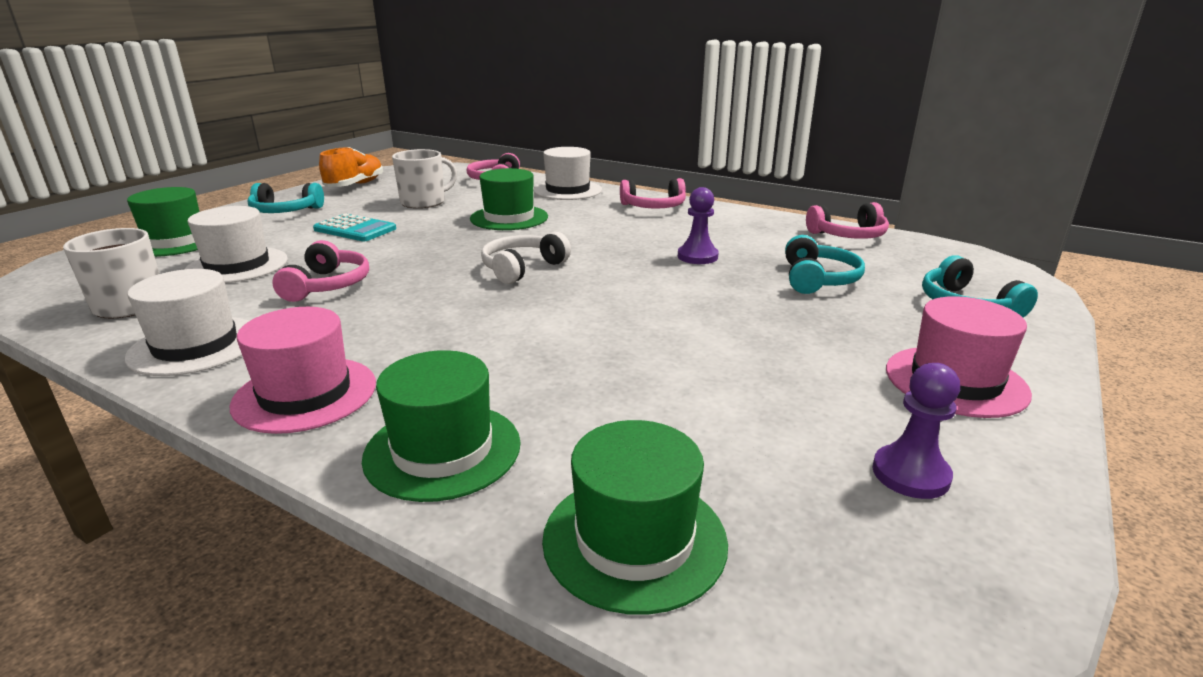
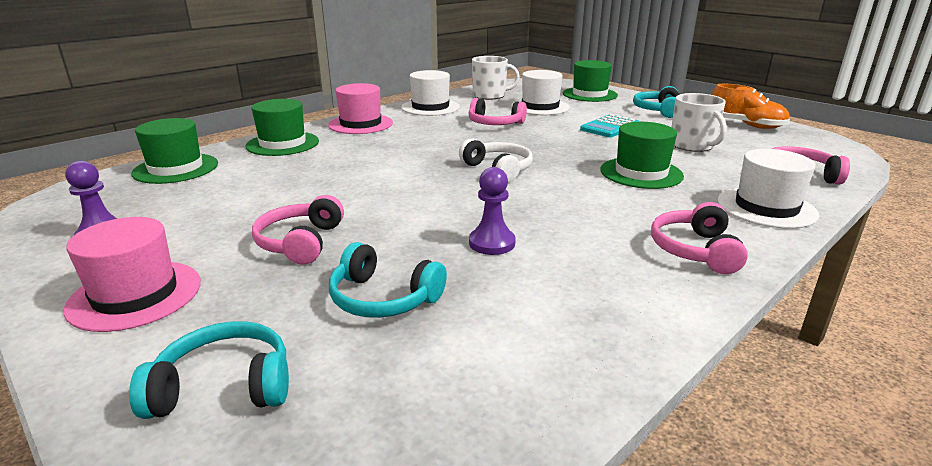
camera: 105 degrees right, 0 degrees up
pink headphones [806,202,889,239] -> pink headphones moved to [252,195,344,265]

